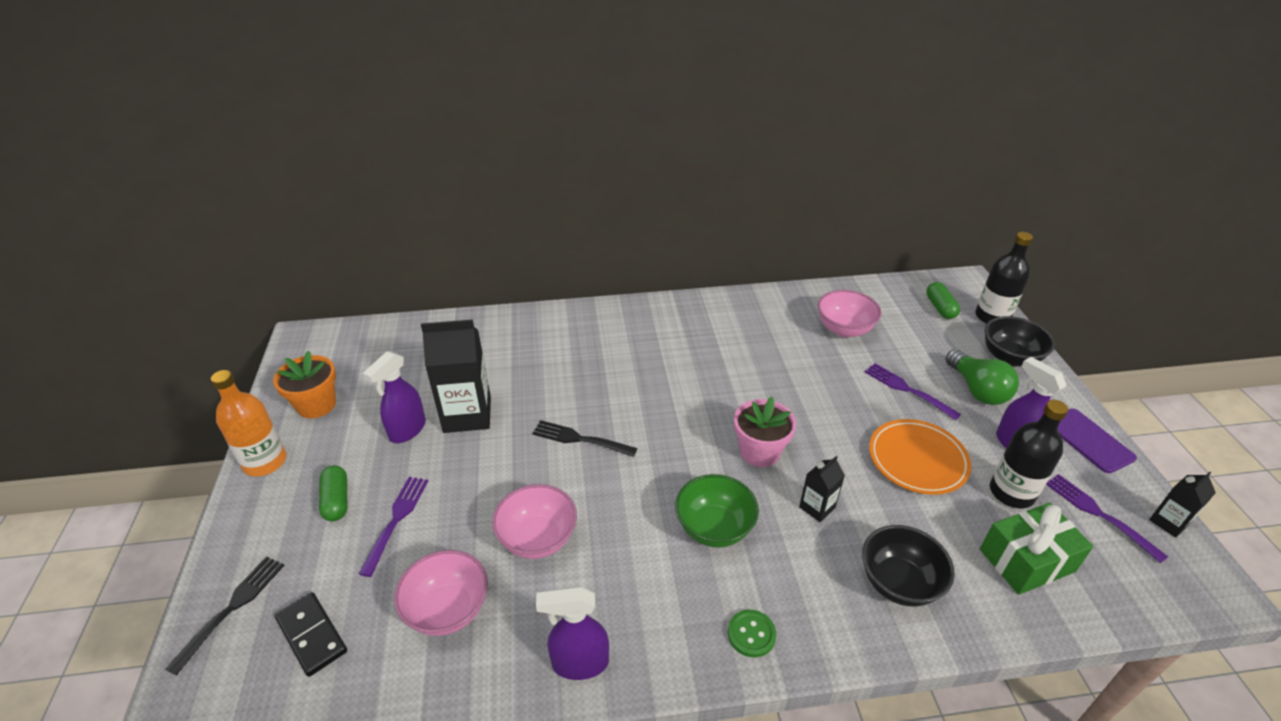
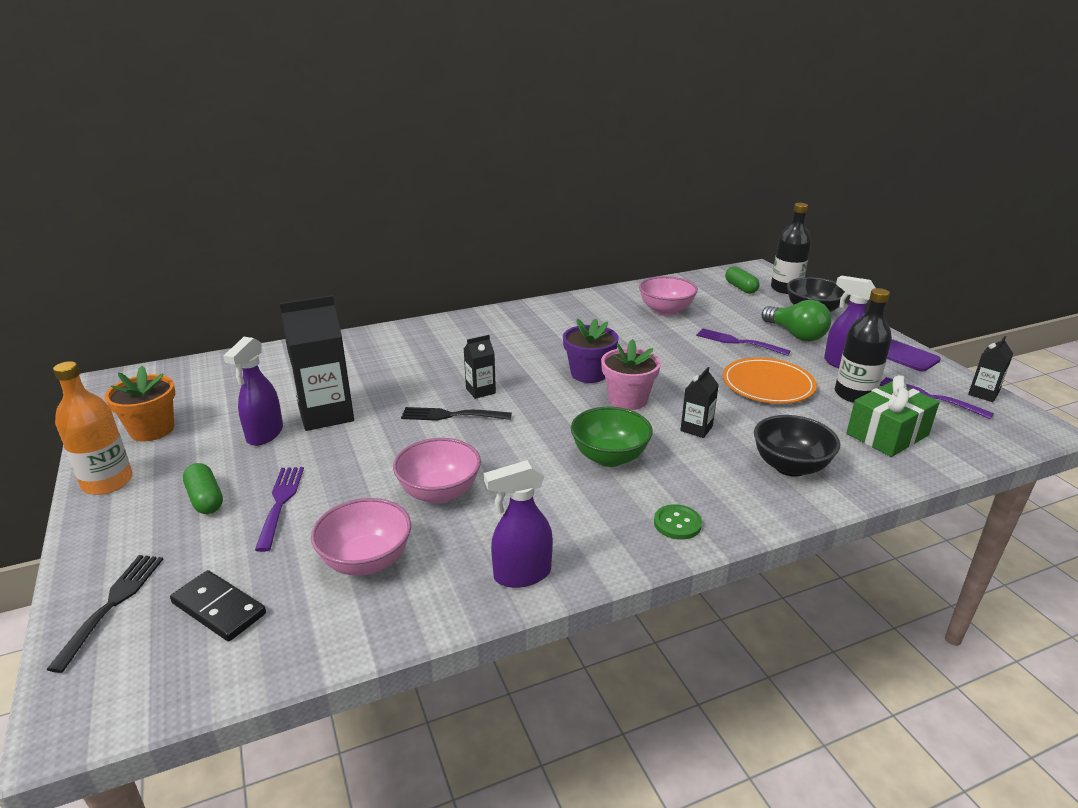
camera: 15 degrees left, 10 degrees down
none -> black carton [464,335,496,399]
none -> purple flower pot [563,318,619,383]

